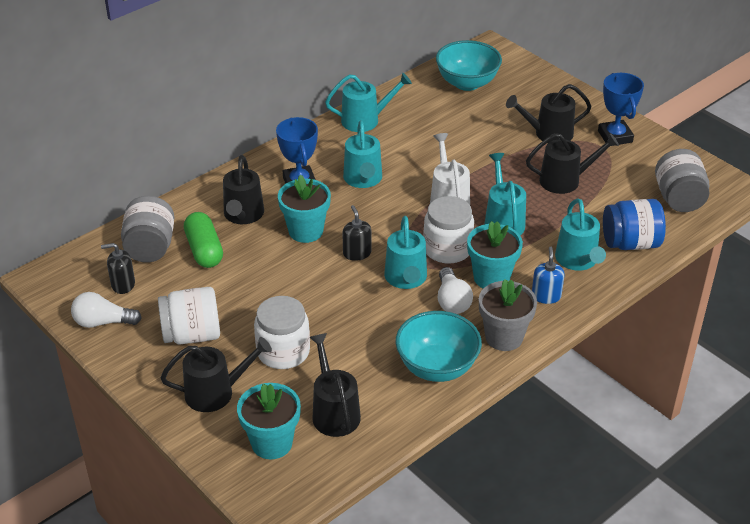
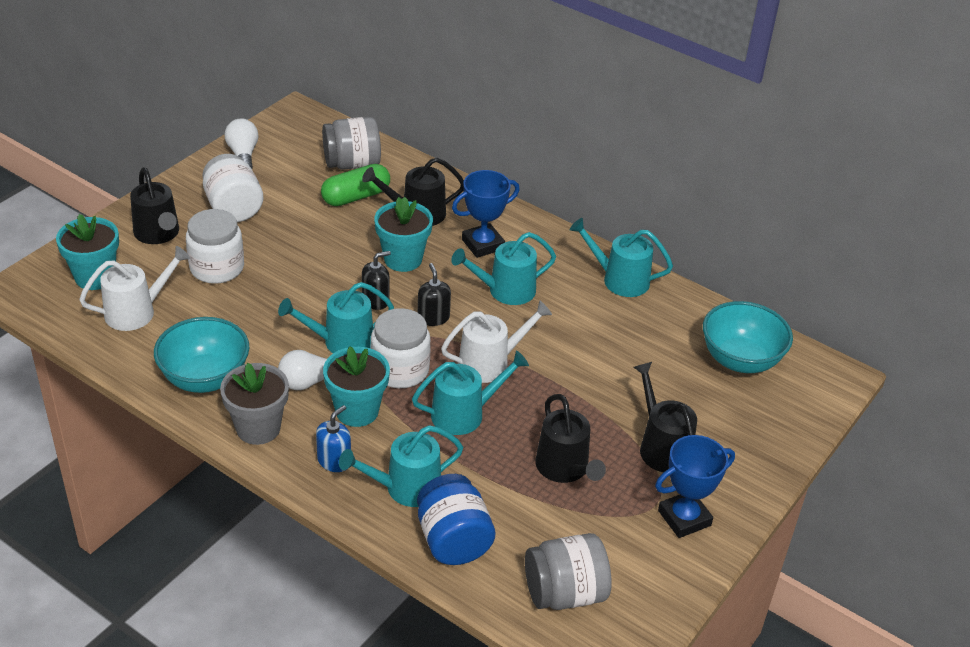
camera: 75 degrees right, 0 degrees up
black soap dispenser [101,243,135,294] -> black soap dispenser moved to [418,263,451,326]
black watering can [309,333,361,437] -> white watering can [79,246,190,331]
turquoise watering can [325,73,412,132] -> turquoise watering can turned 135 degrees clockwise [570,218,673,297]
blue soap dispenser [532,247,565,304] -> blue soap dispenser turned 45 degrees counterclockwise [316,405,351,472]

